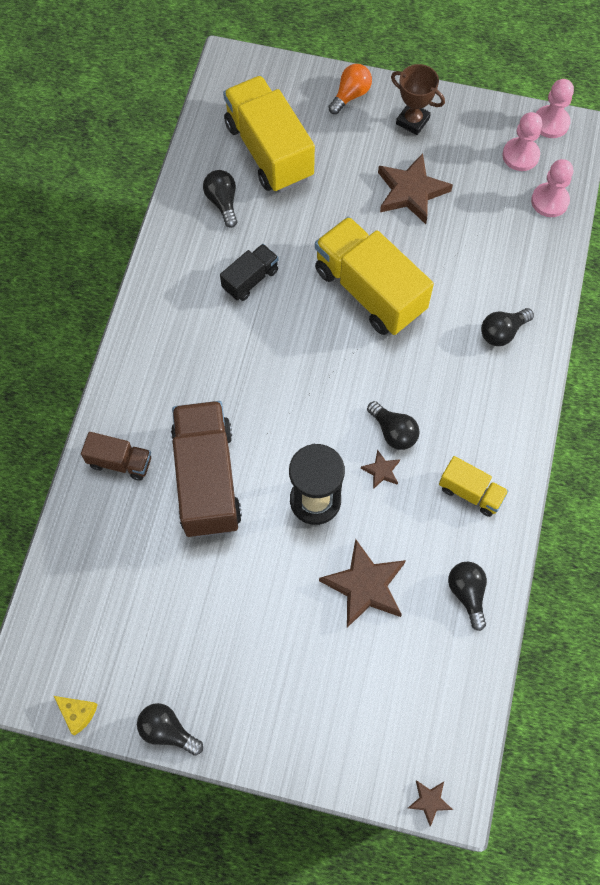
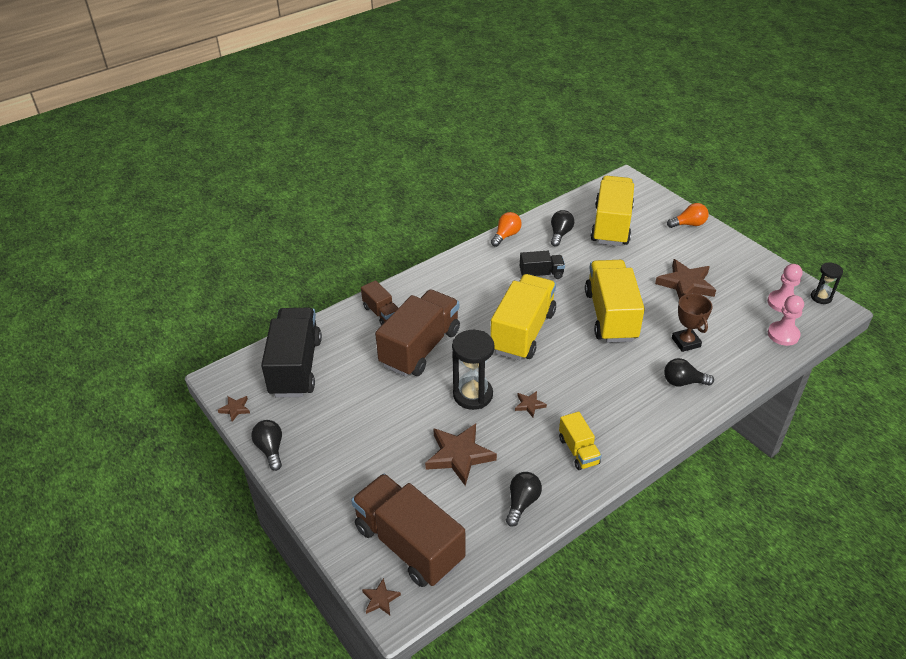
camera: 40 degrees right, 25 degrees down
yellow cheese [54,696,98,735] -> brown star [218,396,250,422]
black light bulb [367,401,419,450] -> none
brown trophy [391,64,445,135] -> brown trophy moved to [672,293,712,352]
pink pawn [536,79,574,138] -> black hourglass [811,262,843,304]
none -> black truck [261,308,322,398]
none -> brown truck [351,474,466,587]
none -> yellow truck [490,274,556,360]
none -> orange light bulb [491,212,522,247]

